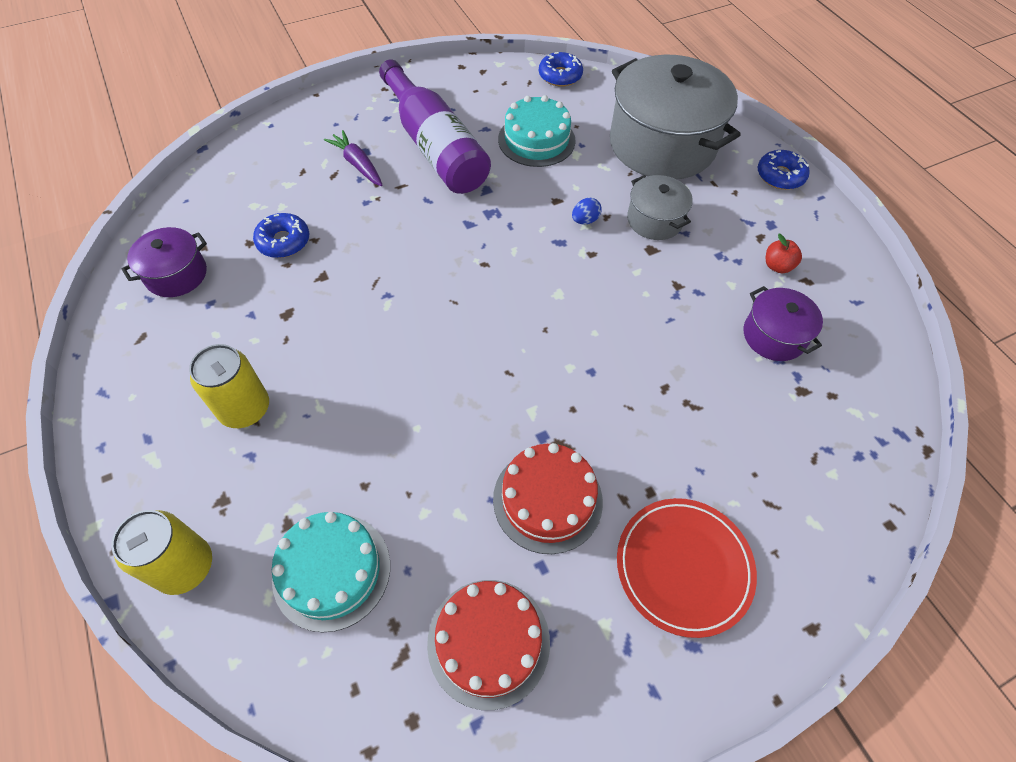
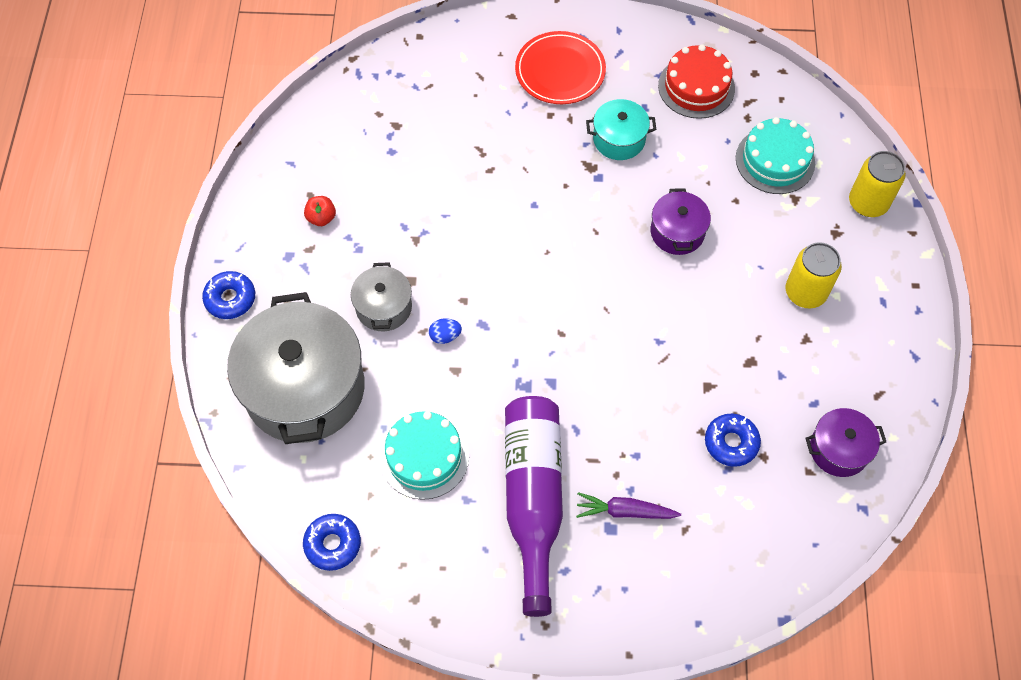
camera: 150 degrees left, 5 degrees up
purple carrot [324,130,383,186] -> purple carrot turned 105 degrees clockwise [576,492,681,519]
red cake [493,443,603,554] -> turquoise pot [586,99,656,160]
purple pot [744,286,823,361] -> purple pot moved to [651,188,711,255]

